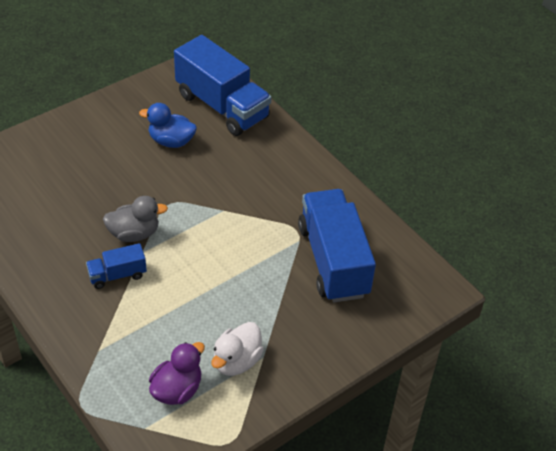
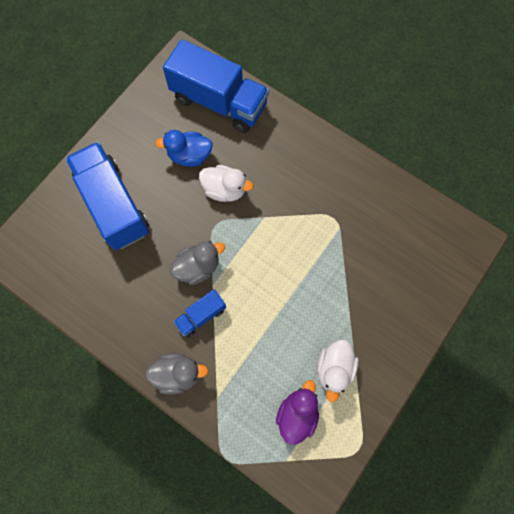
camera: 15 degrees left, 25 degrees up
blue truck [298,189,376,302] -> blue truck moved to [65,142,149,250]
none -> grey duck [145,353,208,394]
none -> white duck [199,165,253,202]

